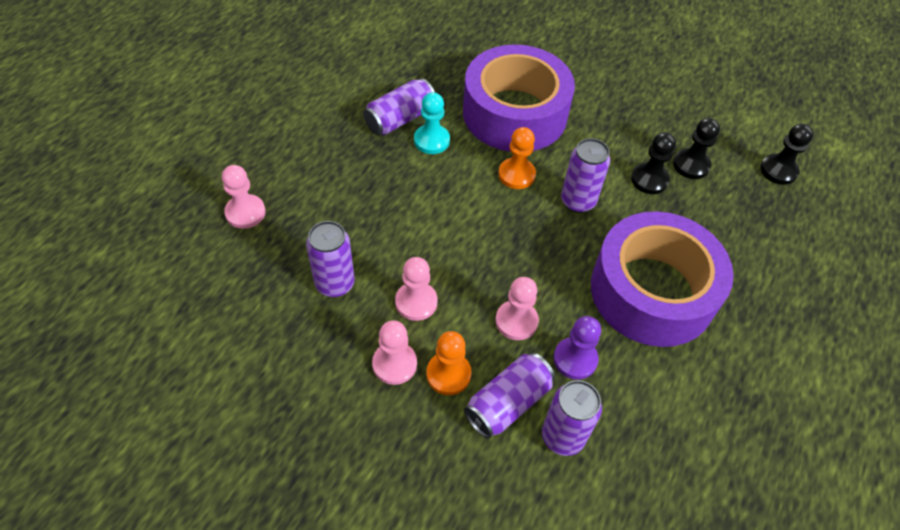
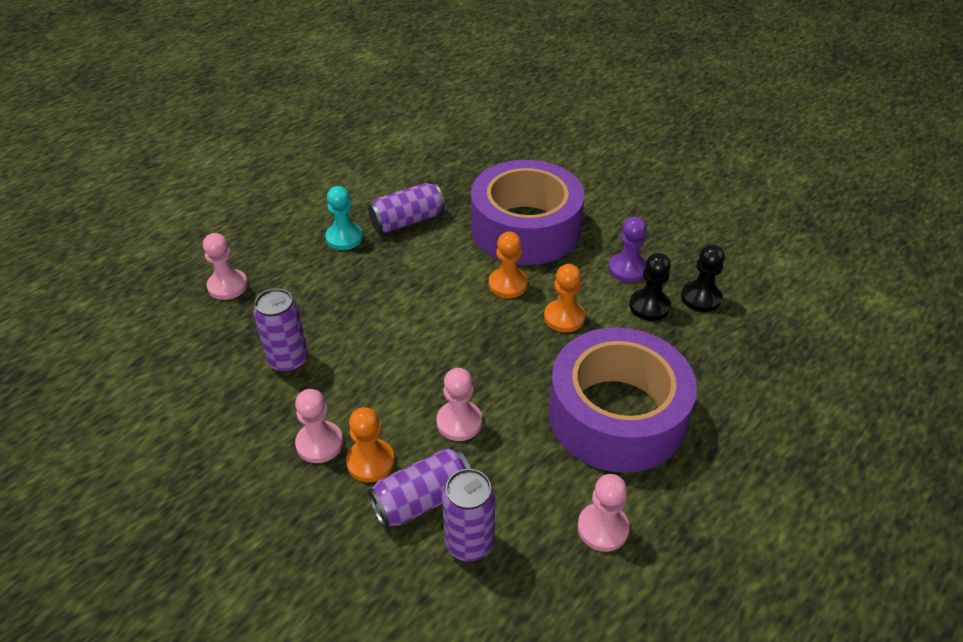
camera: 15 degrees right, 10 degrees down
pink pawn [395,257,438,321] -> pink pawn moved to [578,474,630,552]
turquoise pawn [414,92,450,154] -> turquoise pawn moved to [325,186,363,250]
purple pawn [553,316,601,380] -> purple pawn moved to [608,216,647,282]
purple can [561,138,610,213] -> orange pawn [544,264,585,332]
black pawn [760,124,813,185] -> none

